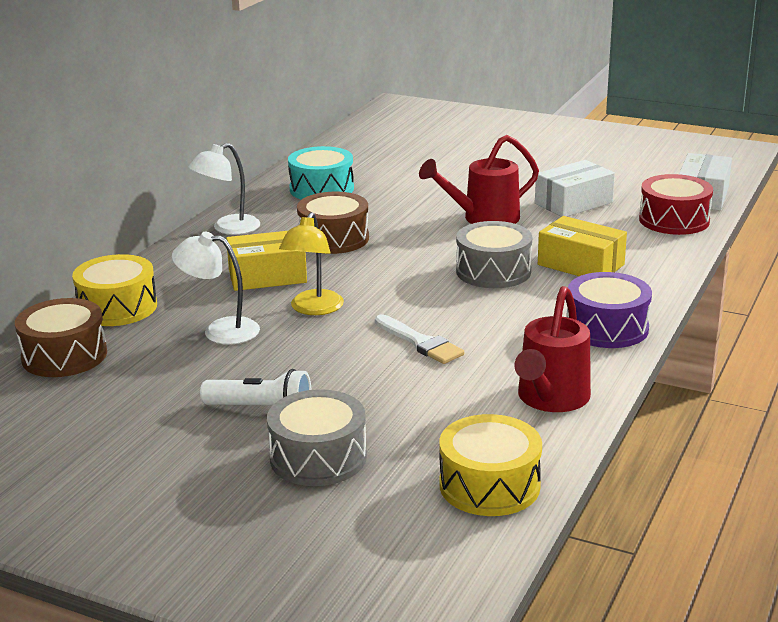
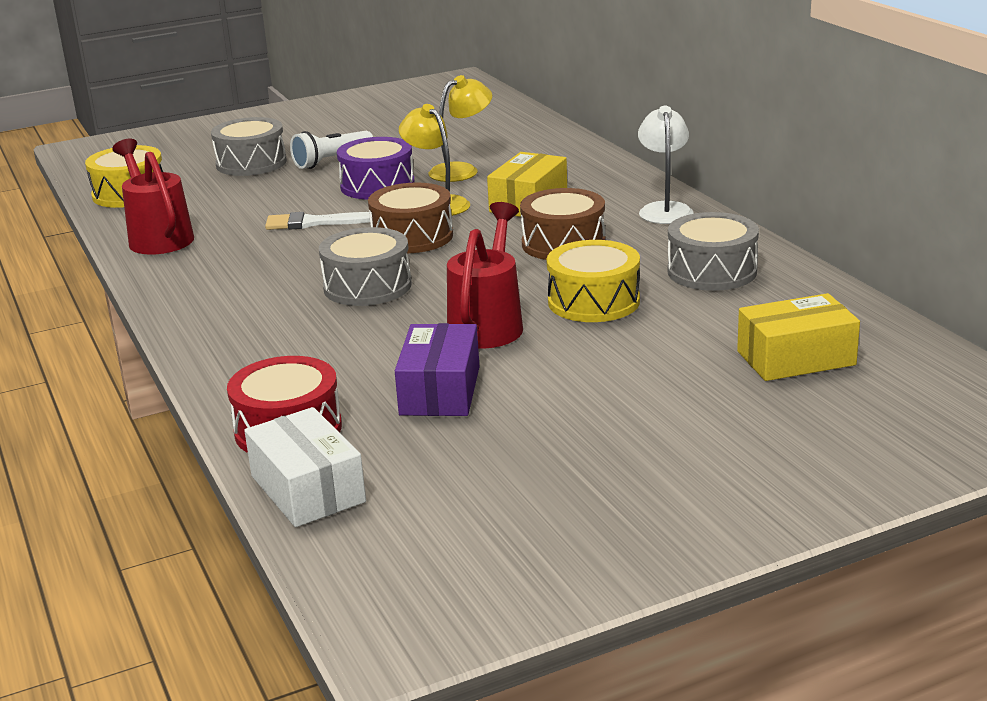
camera: 130 degrees right, 0 degrees up
brown drum [15,298,107,377] -> brown drum moved to [368,182,453,253]
yellow drum [72,254,157,326] -> yellow drum moved to [546,240,640,322]
white lamp [172,232,260,345] -> yellow lamp [428,75,492,182]
turquoise drum [288,146,354,200] -> grey drum [667,212,759,291]
white box [535,160,615,217] -> purple box [395,323,480,416]
yellow box [538,216,627,276] -> yellow box moved to [737,293,860,381]
purple drum [567,272,652,348] -> purple drum moved to [337,137,415,199]

